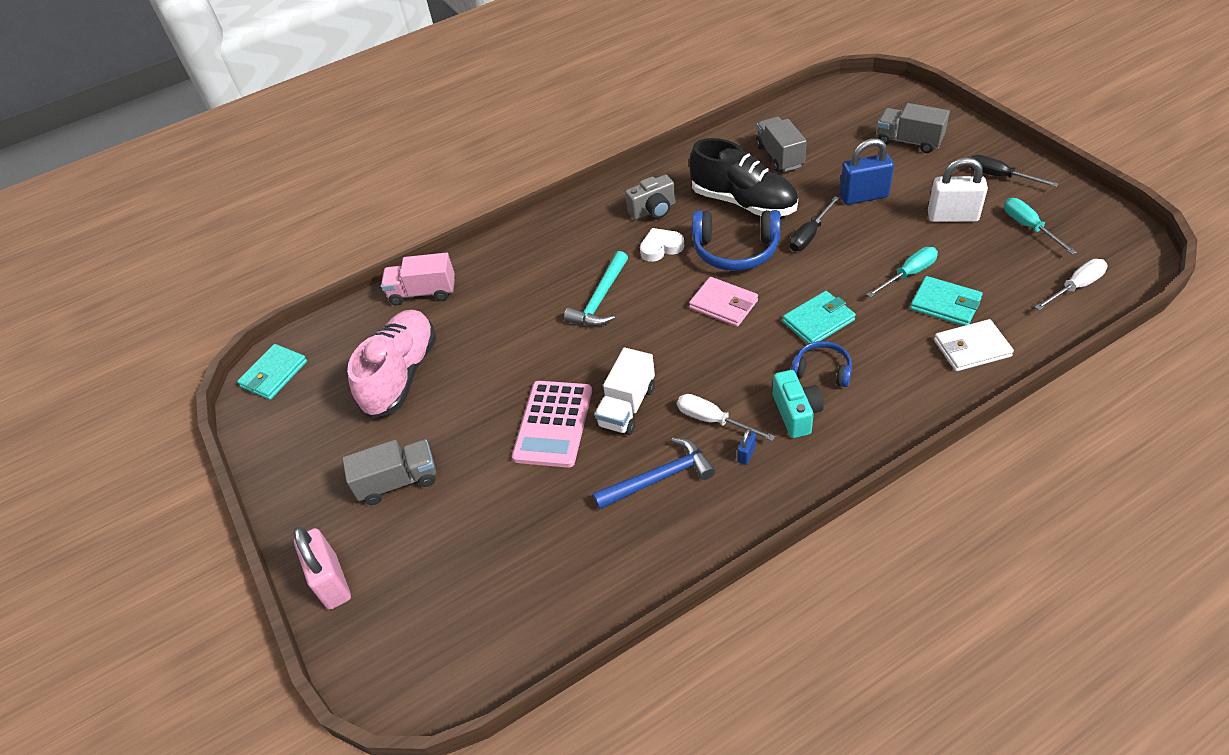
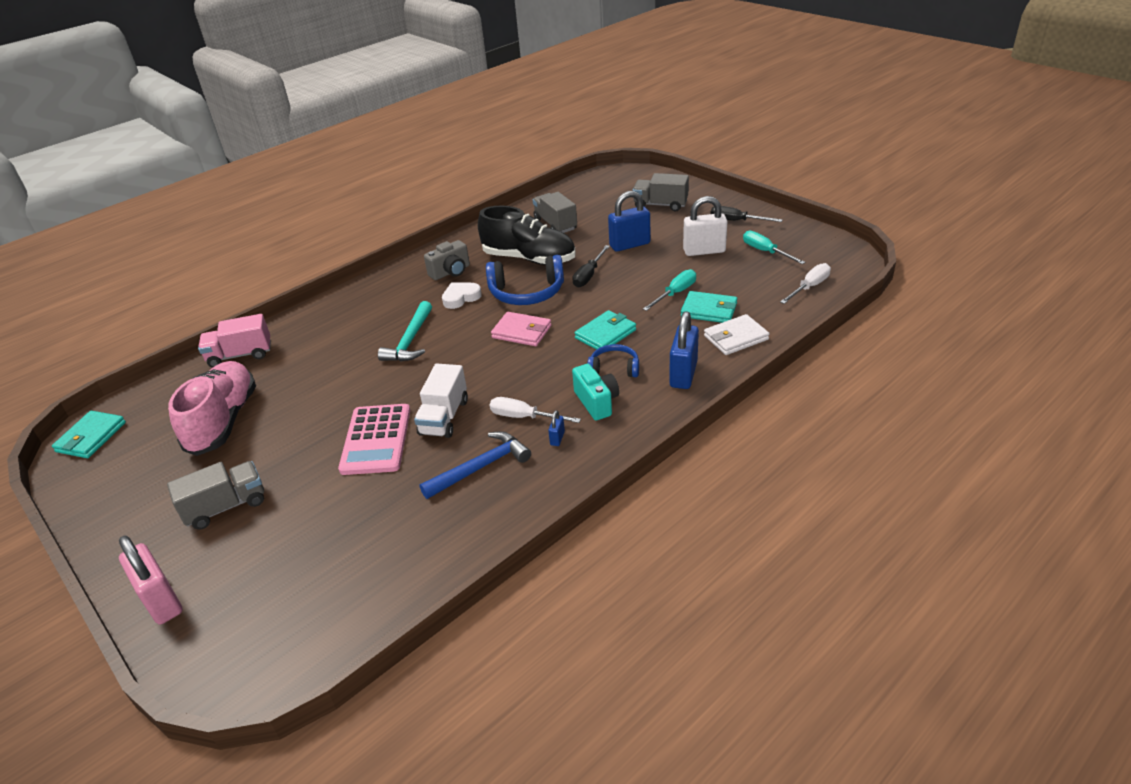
camera: 15 degrees left, 10 degrees down
none -> blue padlock [669,311,699,389]

